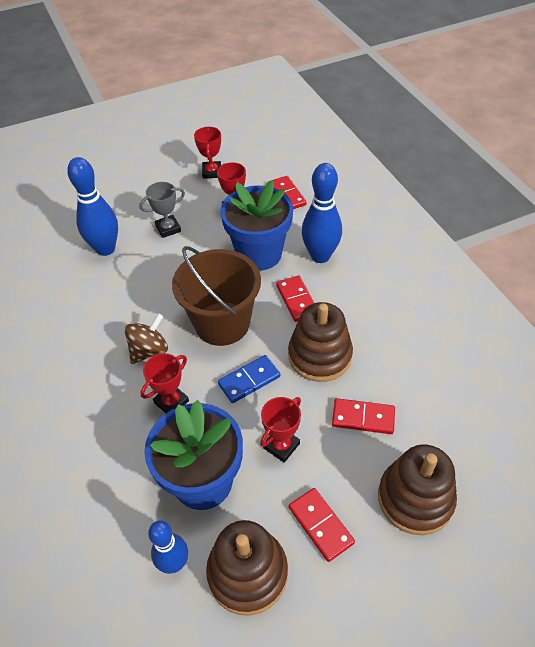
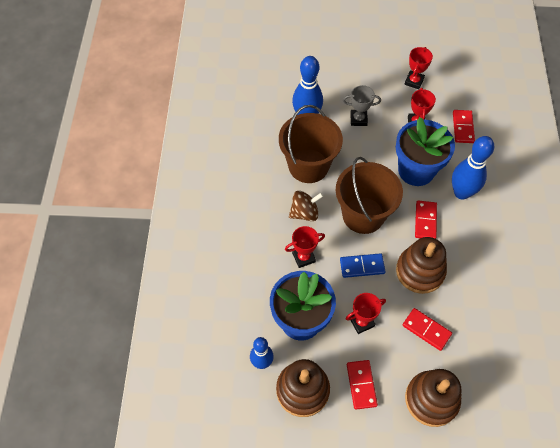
camera: 25 degrees right, 10 degrees up
none -> brown bucket [279,105,343,183]

